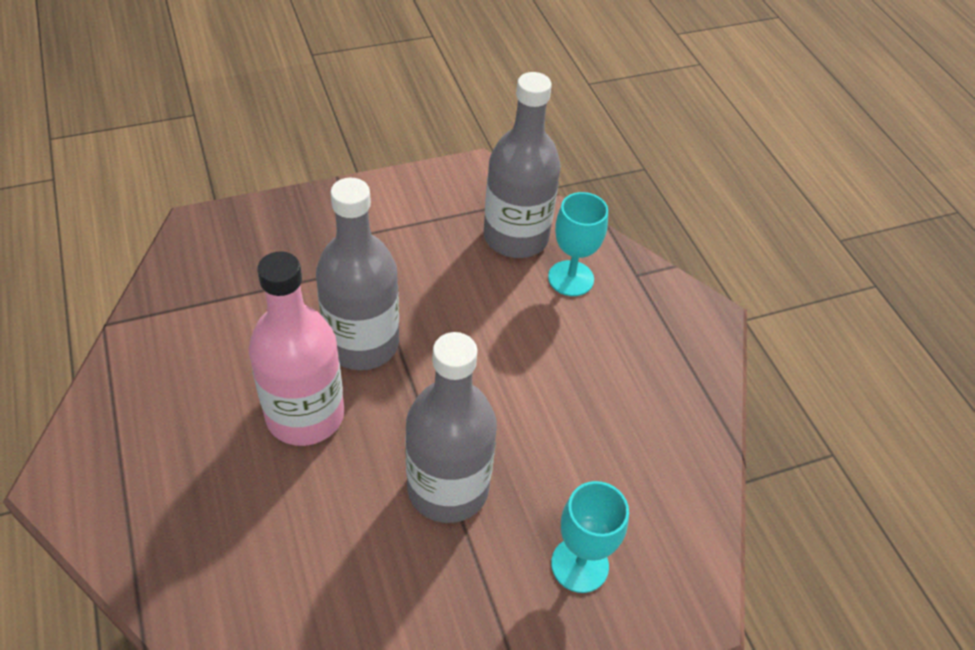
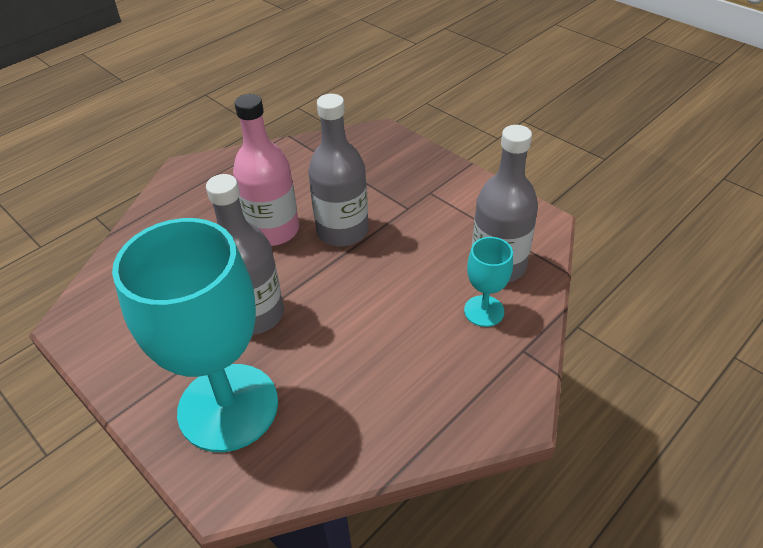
camera: 70 degrees right, 5 degrees down
turquoise goblet [551,481,629,593] -> turquoise goblet [112,218,278,452], size x2.23

